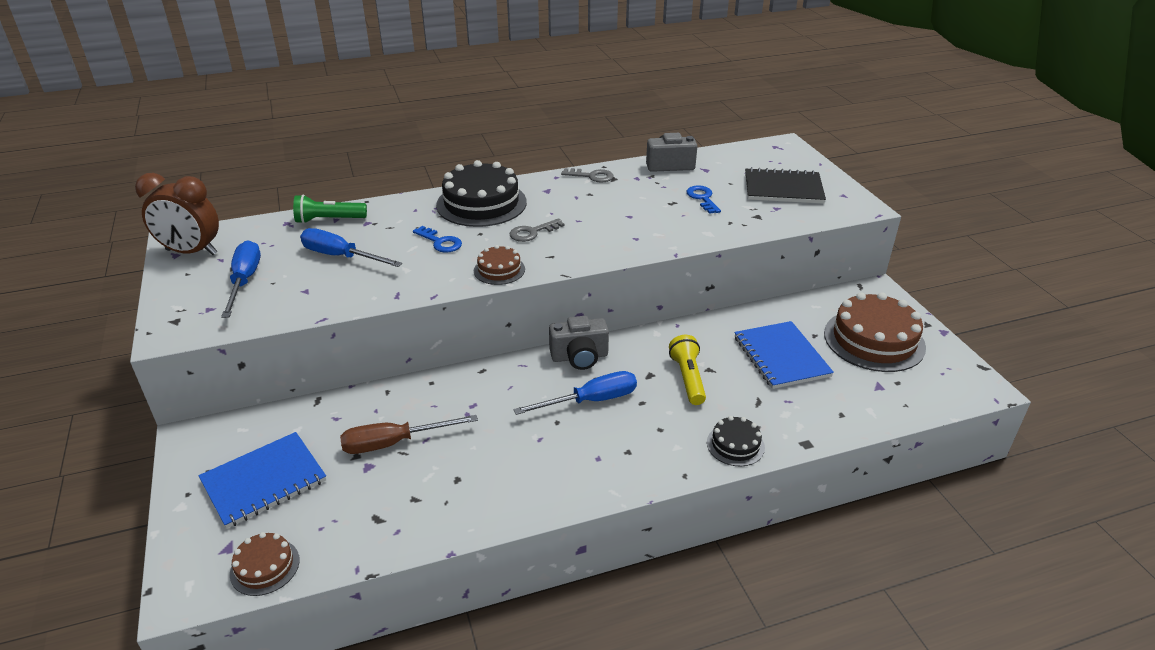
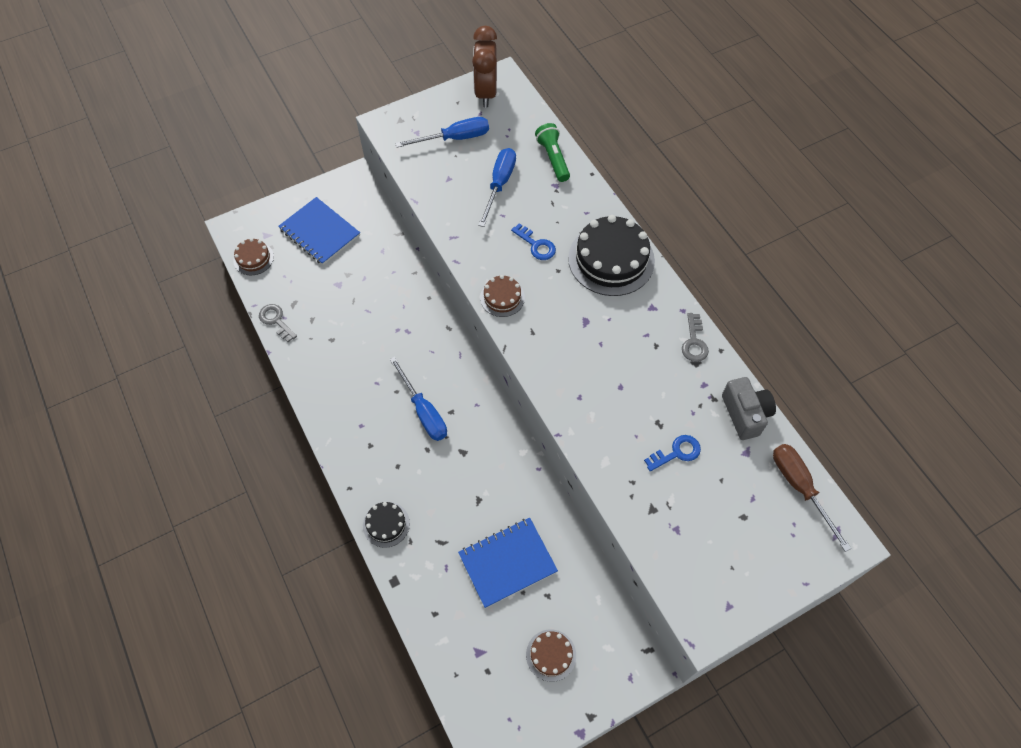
camera: 80 degrees right, 25 degrees up
brown screwdriver [340,415,478,454] -> brown screwdriver moved to [773,444,851,552]
blue key [413,226,462,252] -> blue key turned 75 degrees counterclockwise [511,223,556,260]
grey key [510,218,565,242] -> grey key moved to [259,304,297,342]
grey camera [549,316,609,370] -> none
yellow flashlight [669,335,706,405] -> none
black notebook [745,167,826,204] -> none
brown cake [824,292,926,372] -> brown cake [526,629,576,682], size x0.51

